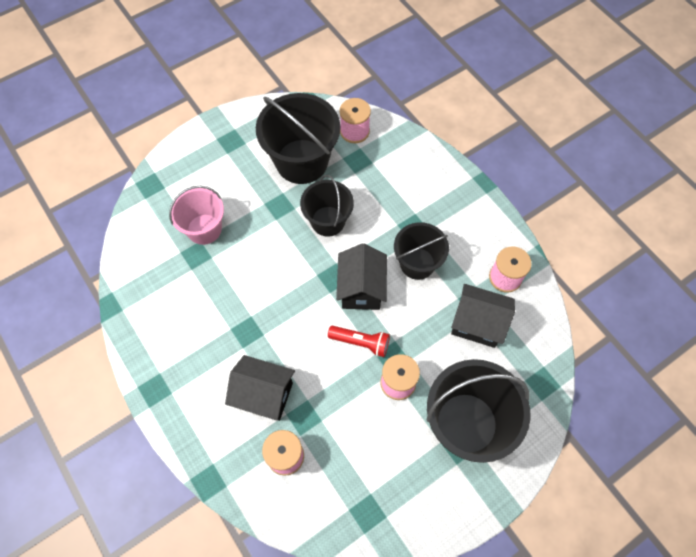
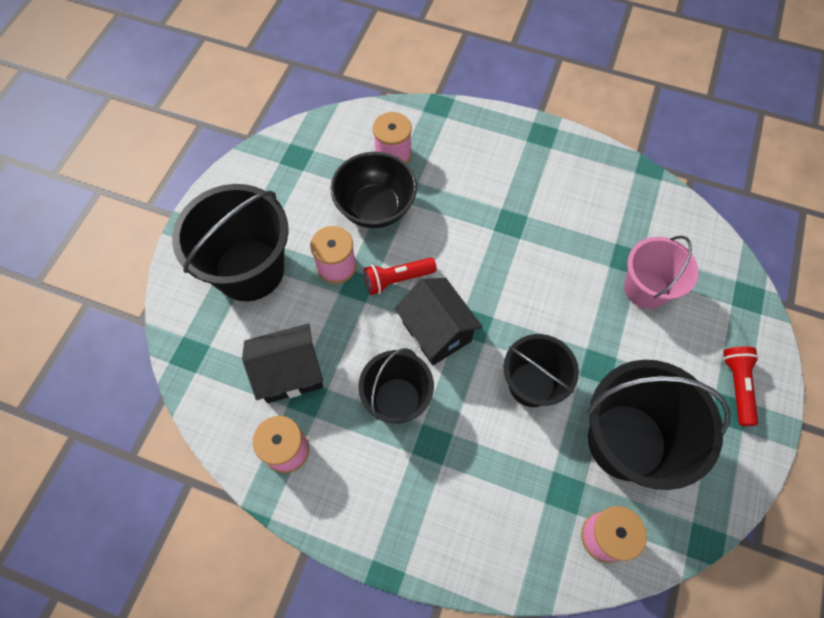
camera: 145 degrees right, 0 degrees up
black house [225,355,295,421] -> none
none -> black bowl [330,152,417,228]
none -> red flashlight [723,347,759,426]

